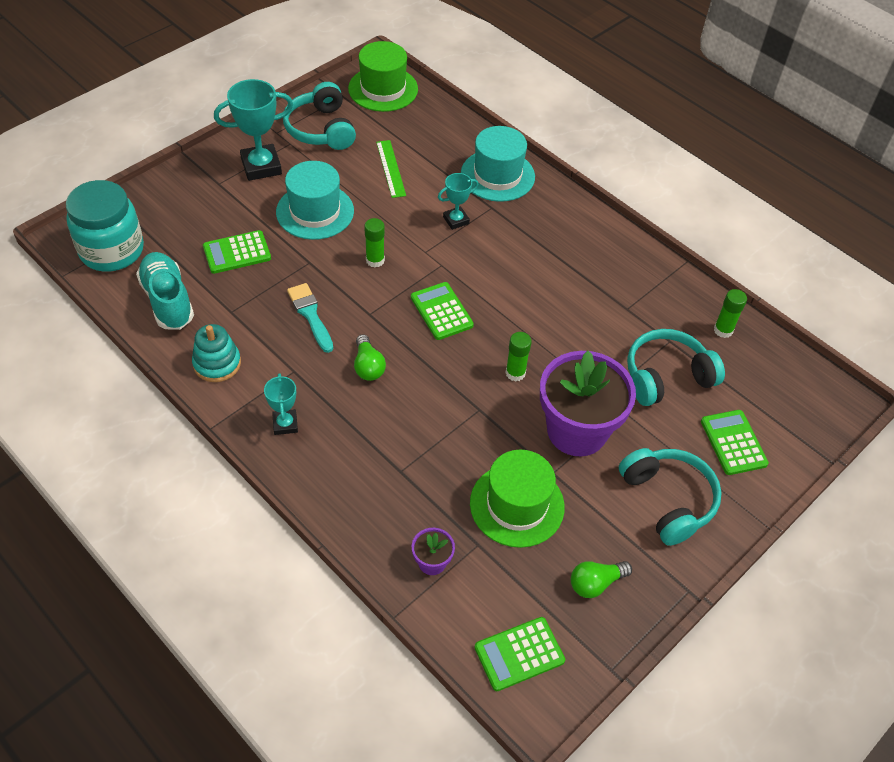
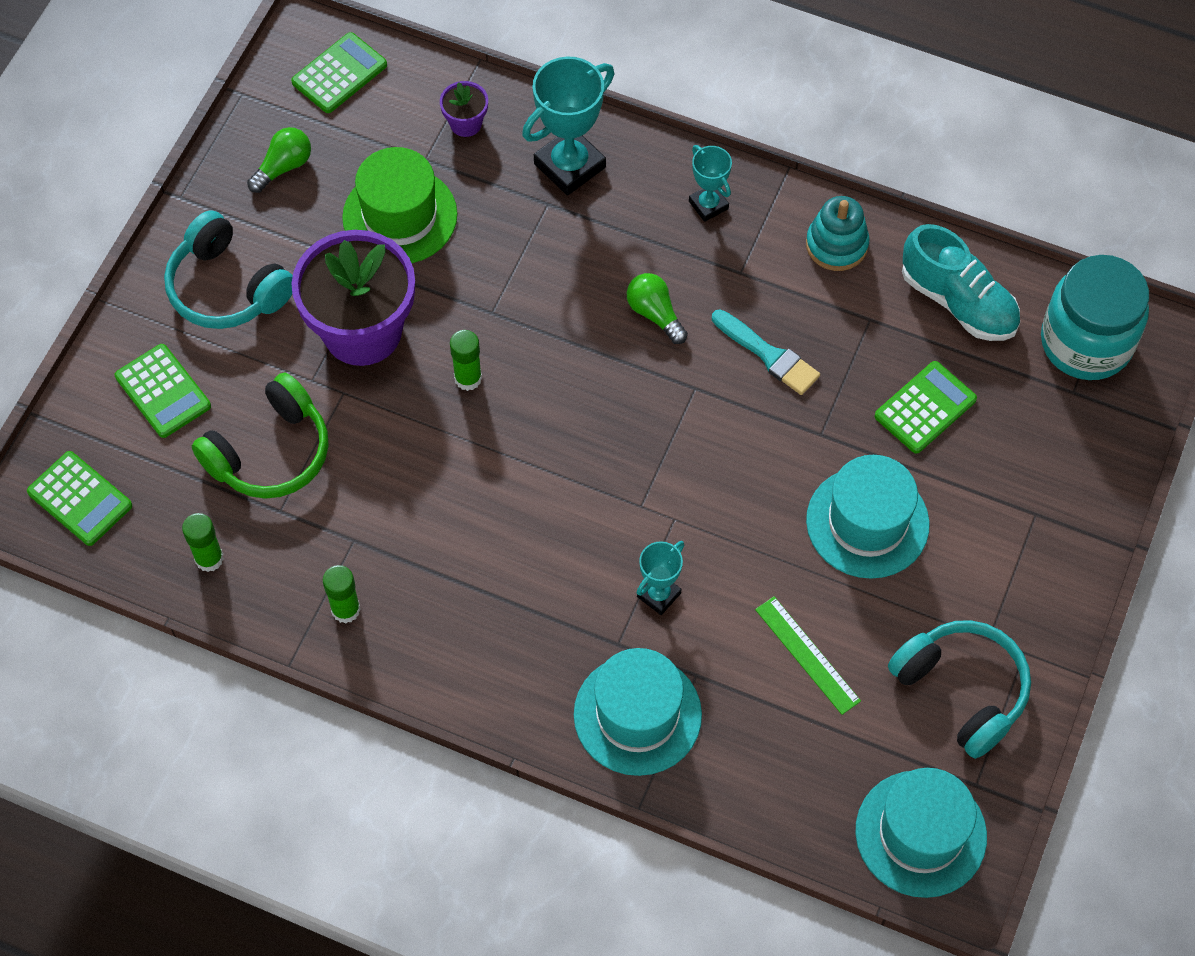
camera: 160 degrees right, 10 degrees up
turquoise trophy [214,79,293,181] -> turquoise trophy moved to [522,56,614,196]
green hat [348,41,418,112] -> turquoise hat [855,768,987,898]
green glue stick [364,218,385,267] -> green glue stick moved to [323,565,361,624]
green calculator [411,282,474,340] -> green calculator moved to [27,451,132,546]
turquoise headphones [627,329,725,406] -> green headphones [192,373,329,499]

